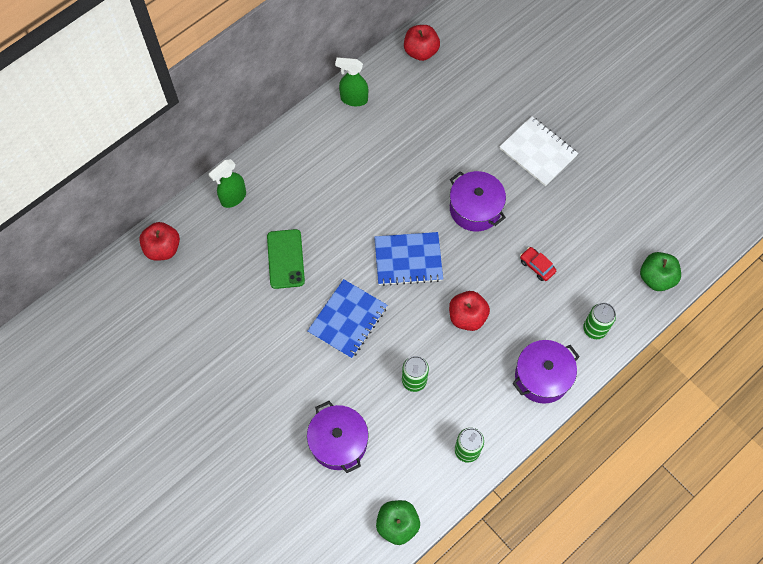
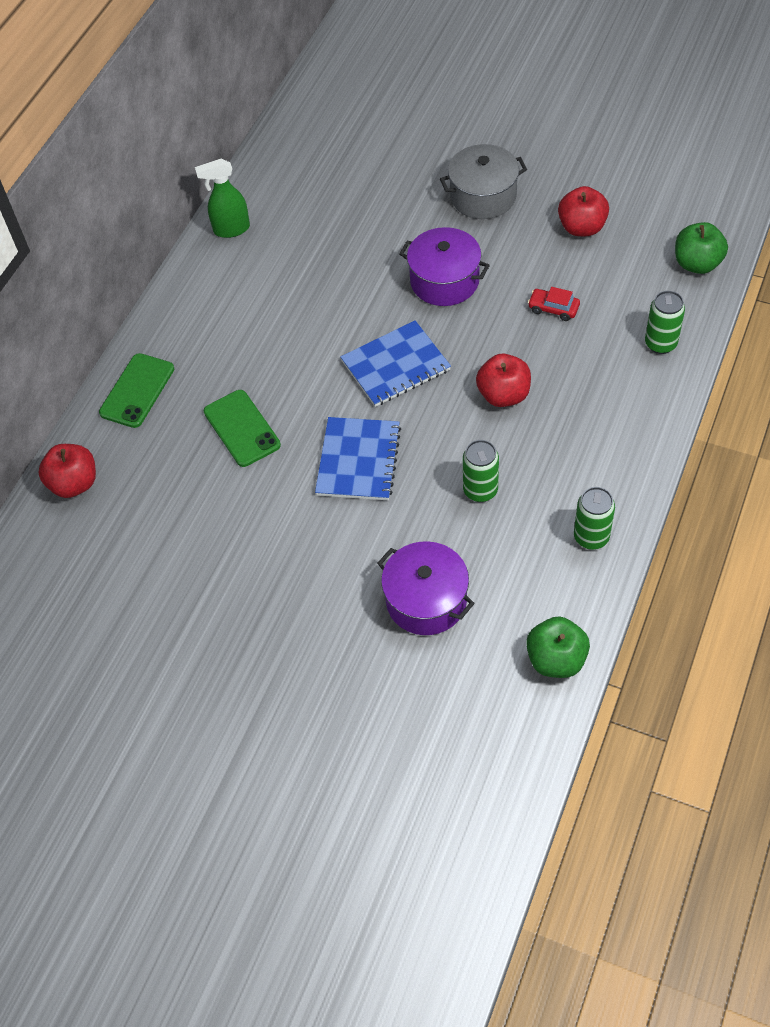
camera: 20 degrees left, 10 degrees down
green spray bottle [209,159,246,208] -> green phone [99,353,174,428]
red apple [404,25,440,61] -> red apple moved to [558,186,609,236]
white notebook [499,116,578,186] -> grey pot [440,144,527,219]
purple pot [512,340,580,404] -> none

